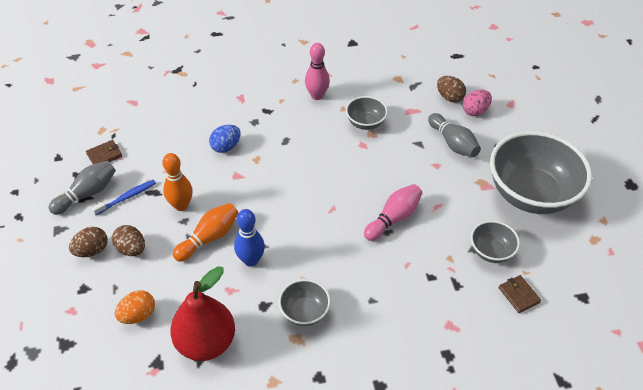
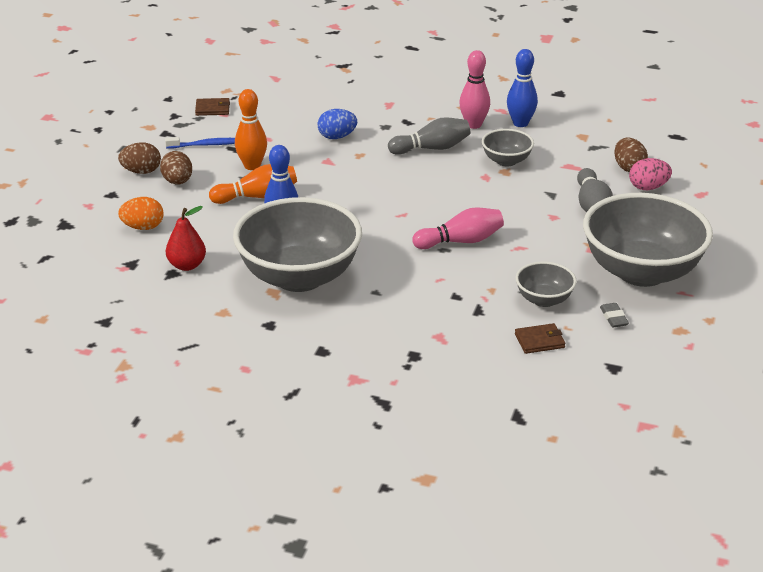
camera: 30 degrees right, 15 degrees down
grey bowling pin [49,161,116,215] -> grey bowling pin moved to [388,117,471,155]
red pear [170,266,235,361] -> red pear [166,206,206,271], size x0.58
grey bowl [278,279,331,326] -> grey bowl [233,197,362,292], size x2.15
brown wallet [499,275,541,313] -> brown wallet turned 75 degrees clockwise [515,323,565,354]
none -> blue bowling pin [507,49,538,127]
none -> grey eraser [600,303,629,327]

